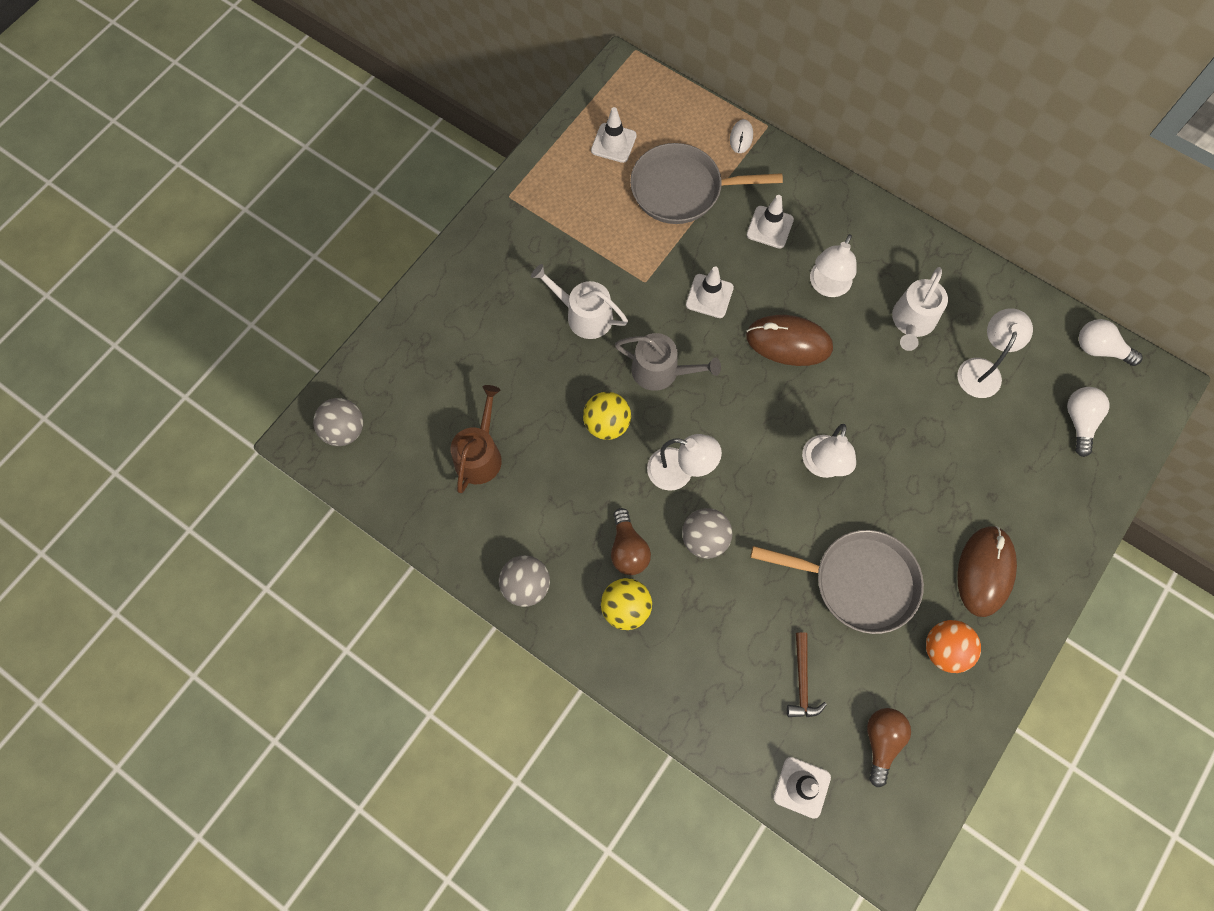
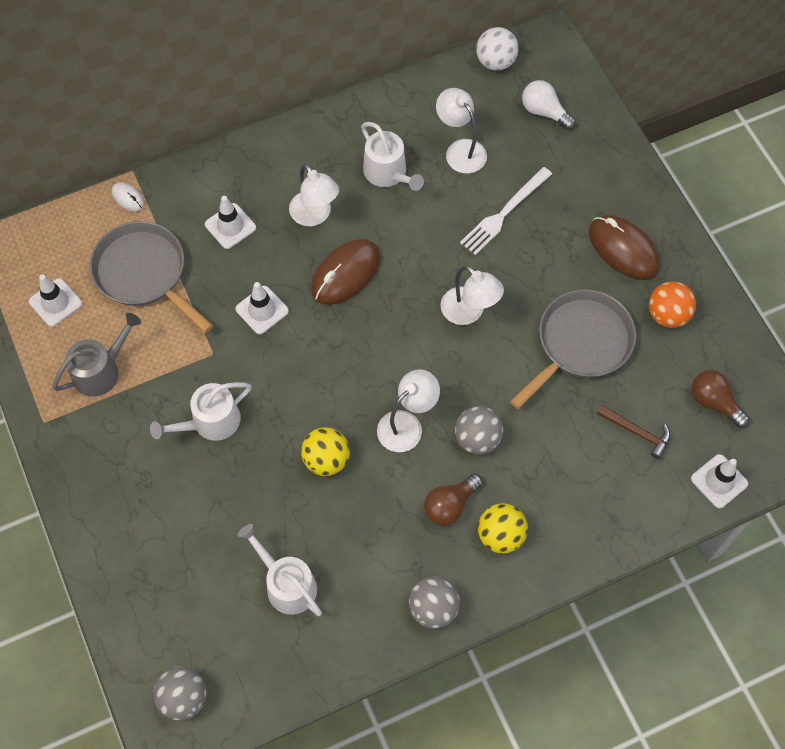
camera: 60 degrees left, 5 degrees down
brown watering can [451,385,502,493] -> white watering can [237,524,322,616]
brown light bulb [611,508,651,575] -> brown light bulb turned 120 degrees clockwise [424,474,483,525]
grey watering can [615,333,721,391] -> grey watering can moved to [52,313,141,397]
grey pan [630,143,783,224] -> grey pan turned 105 degrees clockwise [89,221,213,333]
white light bulb [1079,319,1143,366] -> white ball [476,27,518,71]
none -> white fork [460,167,552,255]

